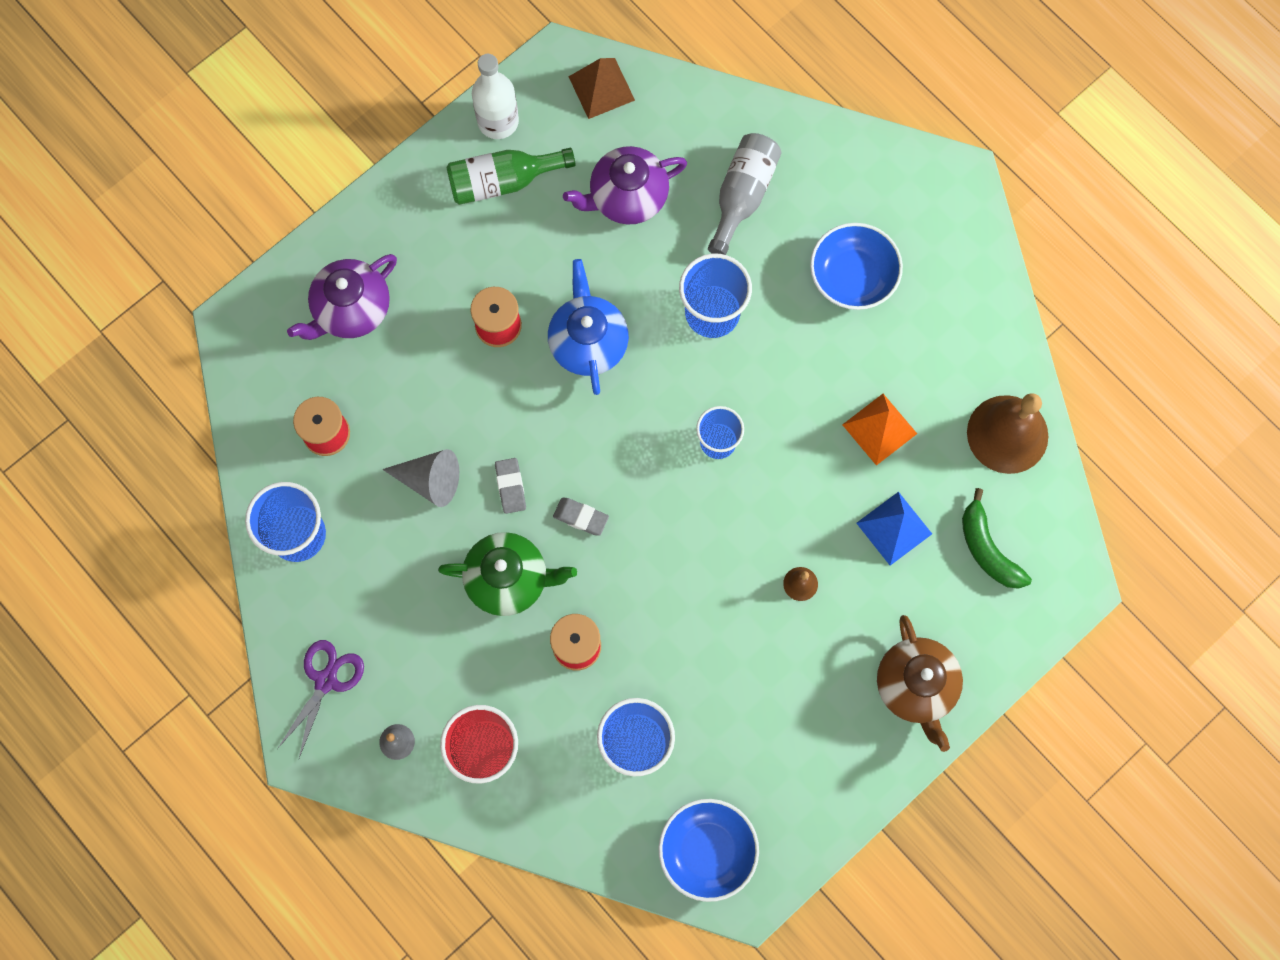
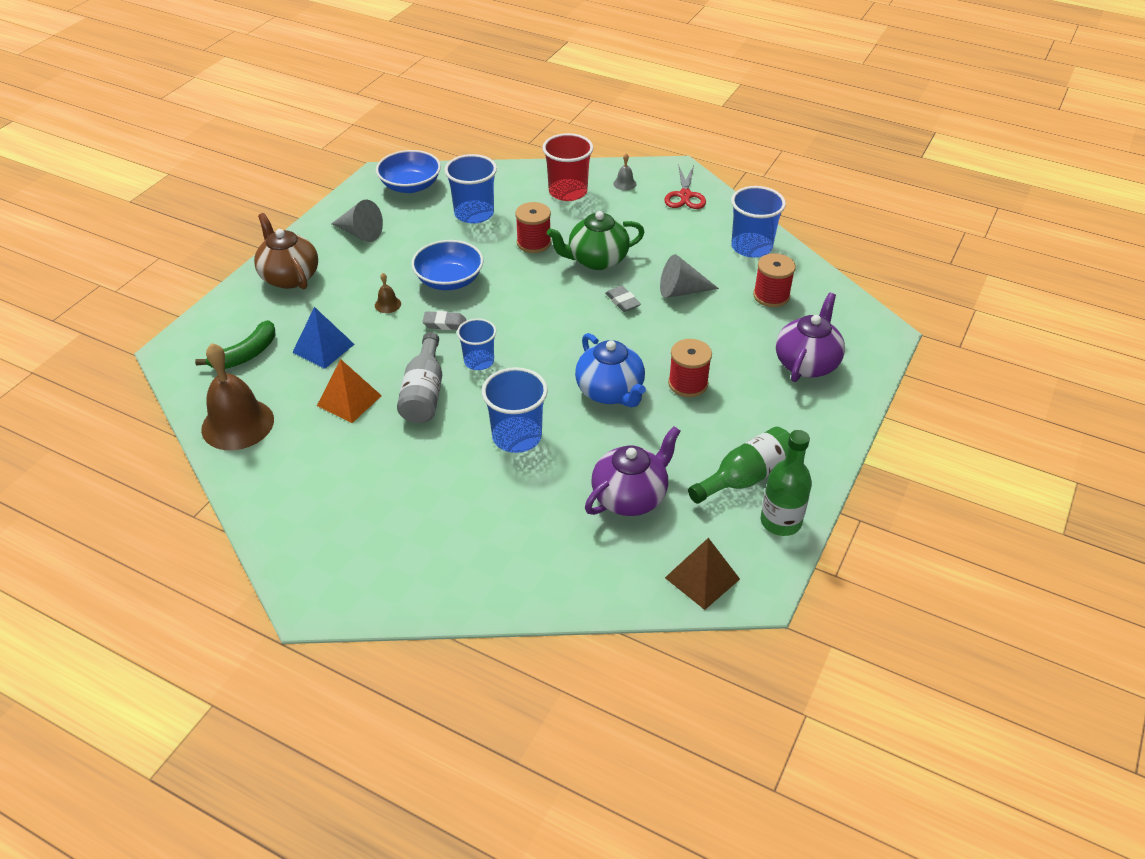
camera: 160 degrees right, 30 degrees down
purple scissors [277,640,364,758] -> red scissors [665,165,706,209]
white bottle [472,54,519,139] -> green bottle [761,430,812,536]
grey eraser [553,498,609,536] -> grey eraser moved to [422,311,466,330]
grey bottle [708,133,782,255] -> grey bottle moved to [397,332,442,423]
blue bowl [810,223,903,310] -> blue bowl moved to [411,240,483,290]
green banana [962,488,1032,589] -> green banana turned 90 degrees clockwise [195,320,275,369]
none -> grey cone [331,200,383,242]

